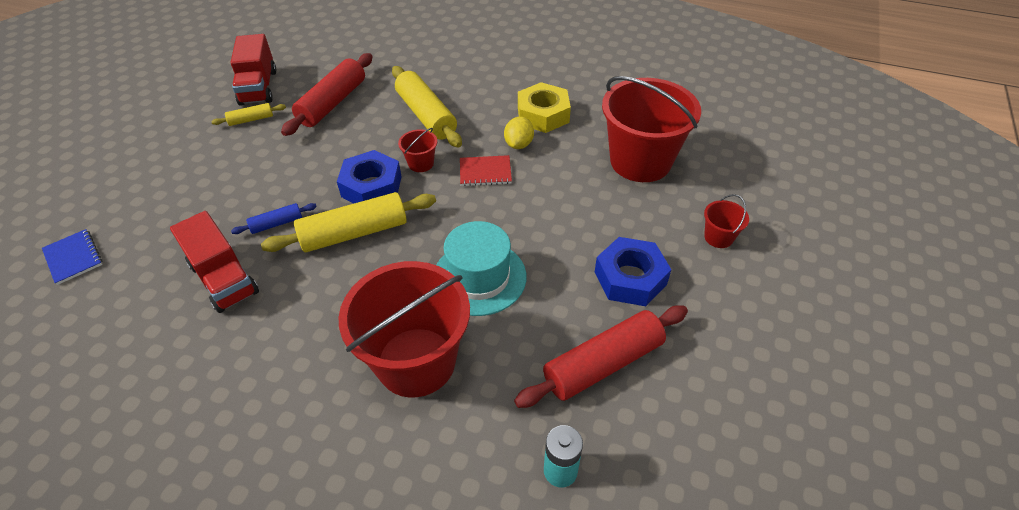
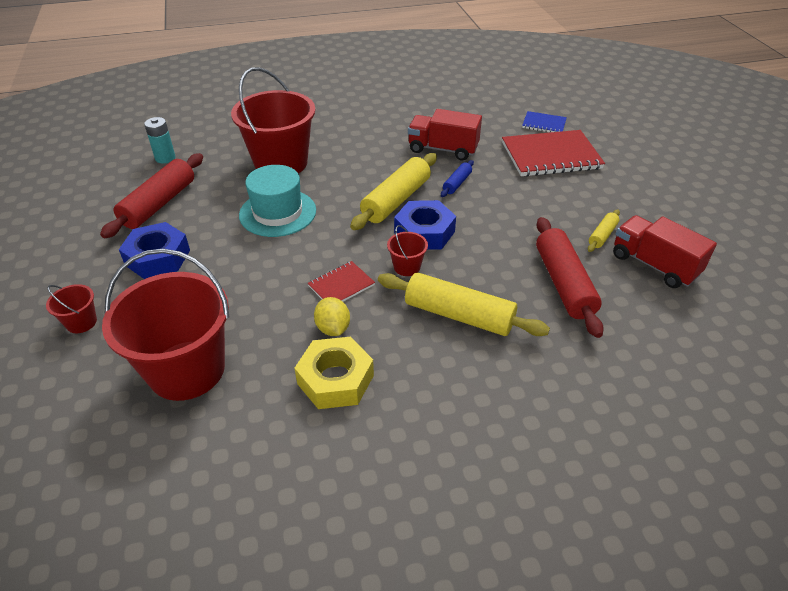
camera: 145 degrees right, 5 degrees down
none -> red notebook [502,130,605,177]

